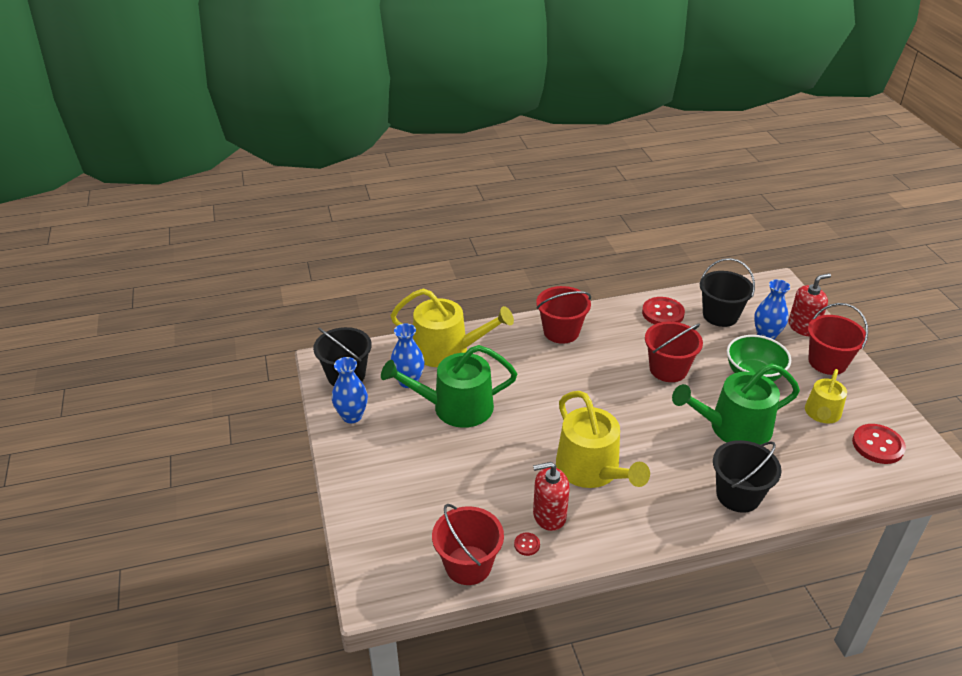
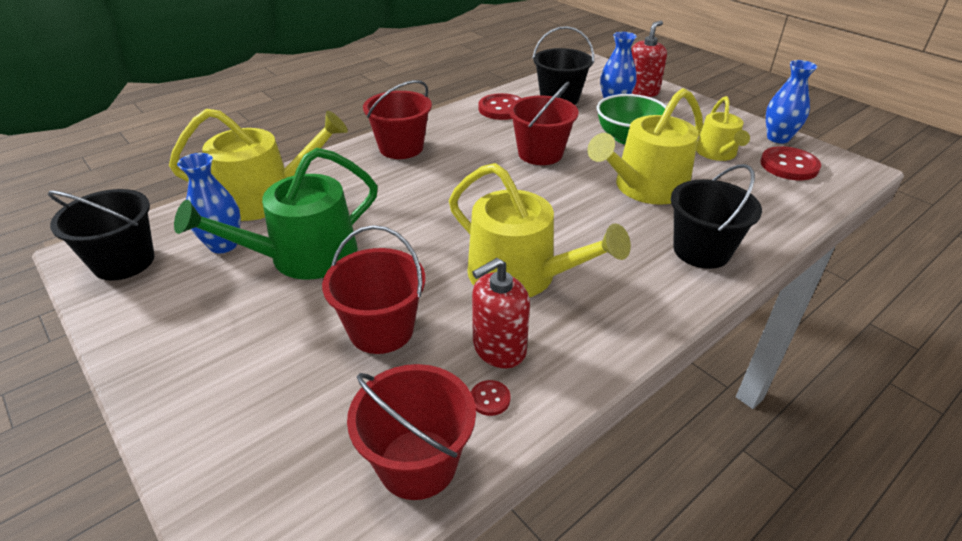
camera: 25 degrees left, 0 degrees up
blue vase [332,357,368,423] -> blue vase moved to [766,60,817,143]
green watering can [672,363,800,445] -> yellow watering can [587,88,703,205]
red bucket [808,303,868,375] -> red bucket moved to [322,225,426,354]

